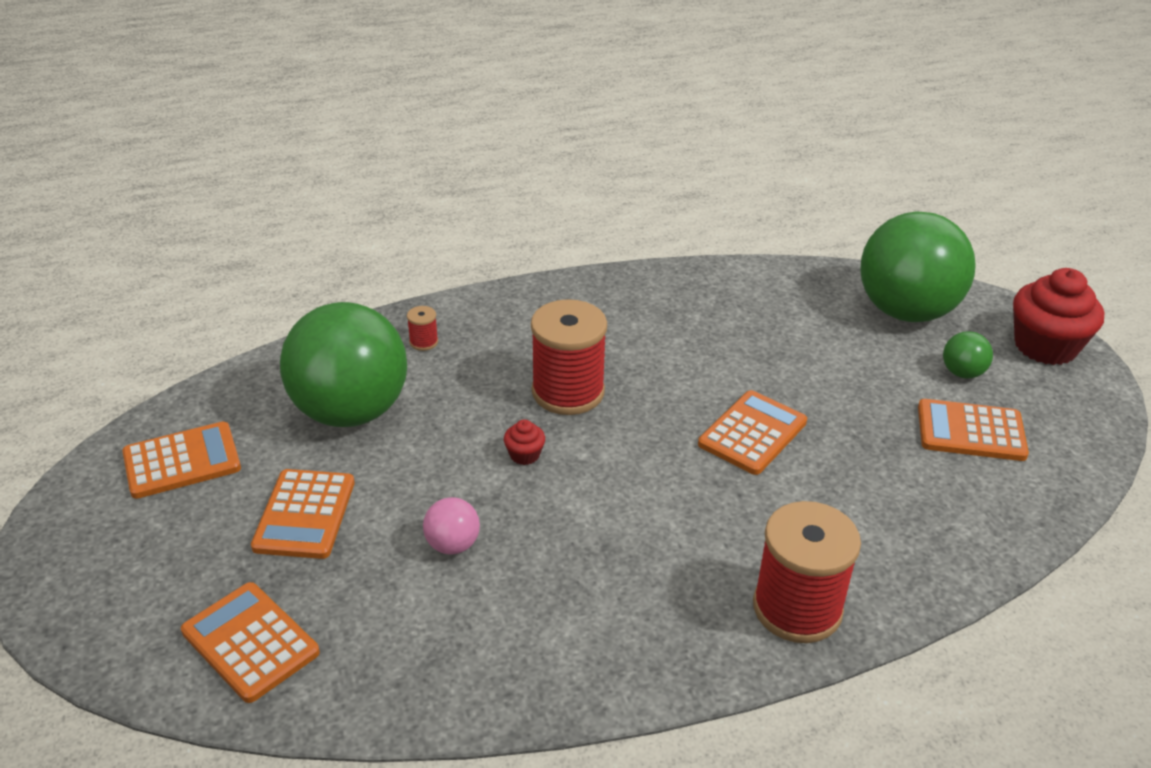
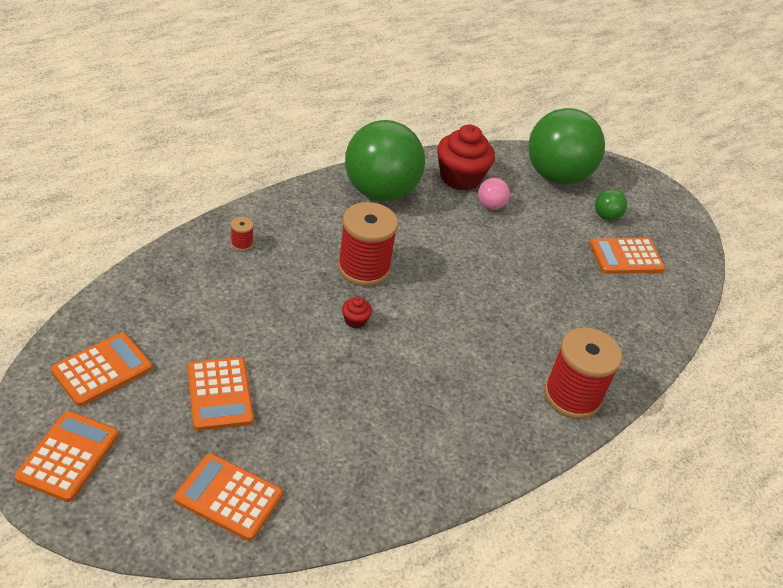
camera: 25 degrees left, 5 degrees up
green ball [280,302,407,427] -> green ball moved to [345,120,425,201]
pink ball [423,497,480,555] -> pink ball moved to [478,178,510,210]
orange calculator [698,390,807,475] -> orange calculator moved to [15,411,119,502]
red cupcake [1013,268,1104,365] -> red cupcake moved to [437,125,495,190]

